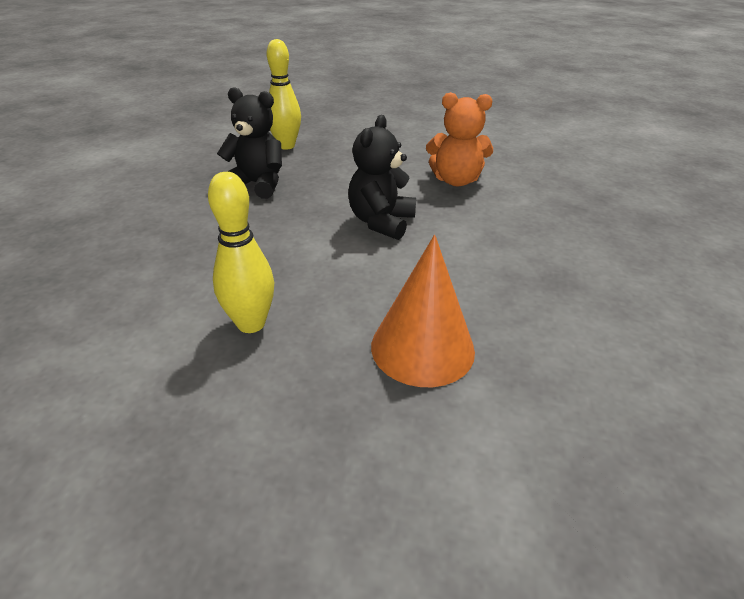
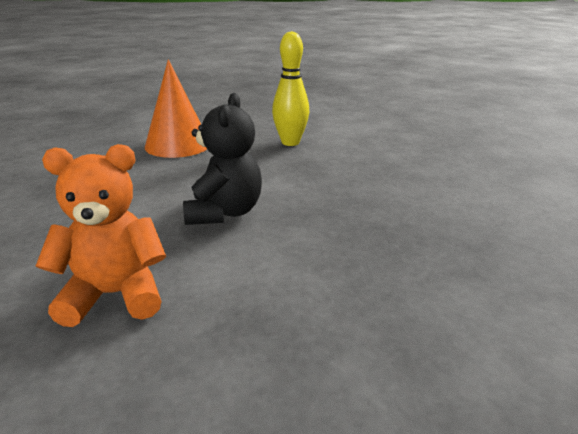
camera: 165 degrees right, 10 degrees down
black teddy bear [217,87,282,199] -> none
yellow bowling pin [267,39,301,150] -> none

